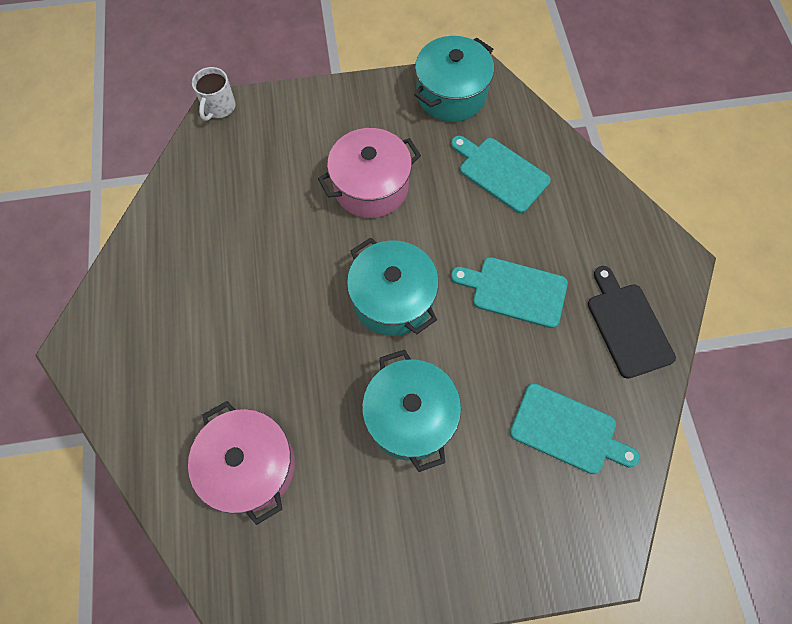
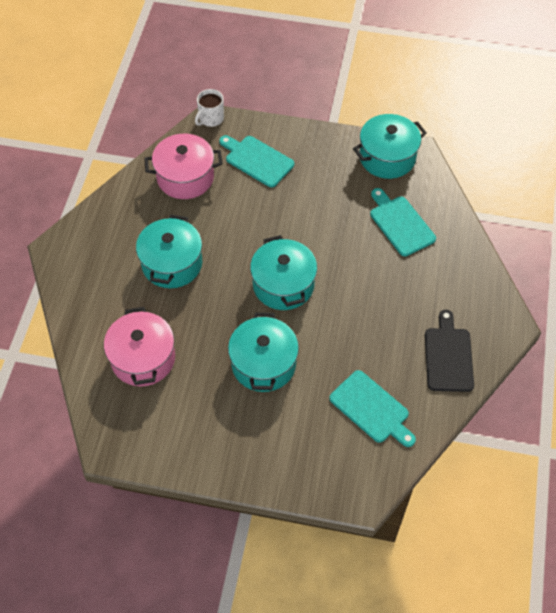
camera: 20 degrees right, 10 degrees down
pink pot [318,128,421,218] -> pink pot moved to [144,134,223,199]
turquoise cutting board [451,257,568,328] -> turquoise cutting board moved to [219,135,294,187]
none -> turquoise pot [136,215,202,288]

